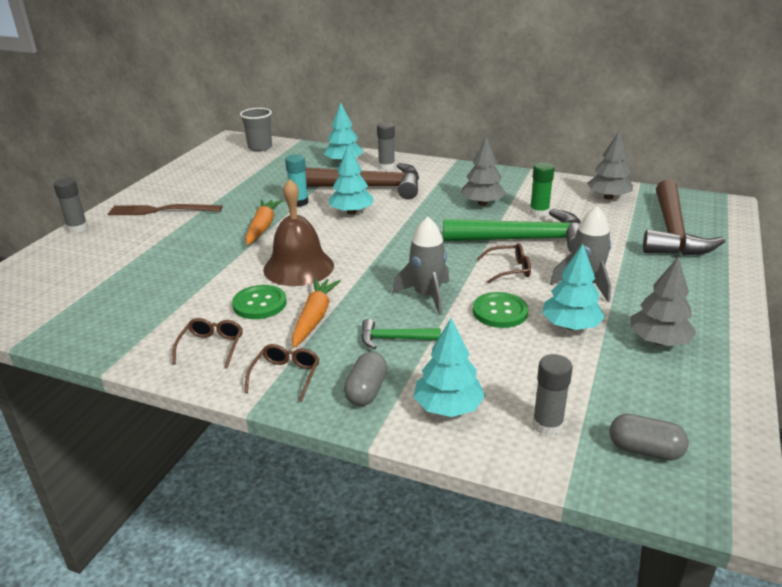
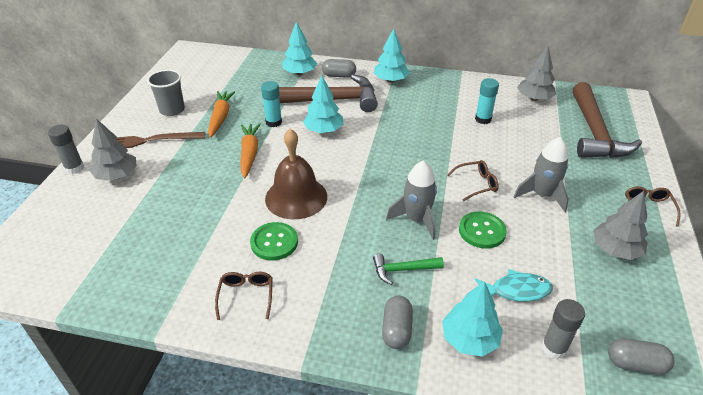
camera: 10 degrees left, 10 degrees up
grey cup [240,108,272,152] -> grey cup moved to [147,69,185,116]
brown glasses [244,344,320,402] -> brown glasses moved to [625,186,681,227]
orange carrot [292,278,341,348] -> orange carrot moved to [208,91,235,138]
grey glue stick [377,122,395,170] -> grey capsule [322,59,356,78]
green hammer [443,209,581,252] -> none
grey tree [461,136,506,206] -> grey tree moved to [90,119,137,181]
green glue stick [530,162,554,217] -> turquoise glue stick [475,78,499,124]
turquoise tree [542,244,605,330] -> turquoise tree moved to [374,28,410,82]
none -> turquoise fish [475,269,553,302]

